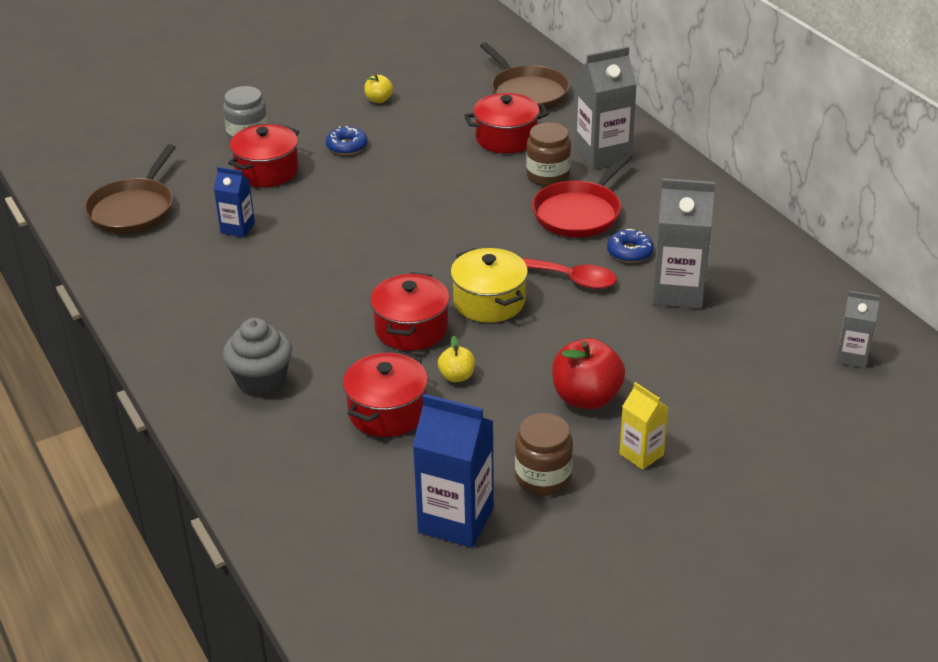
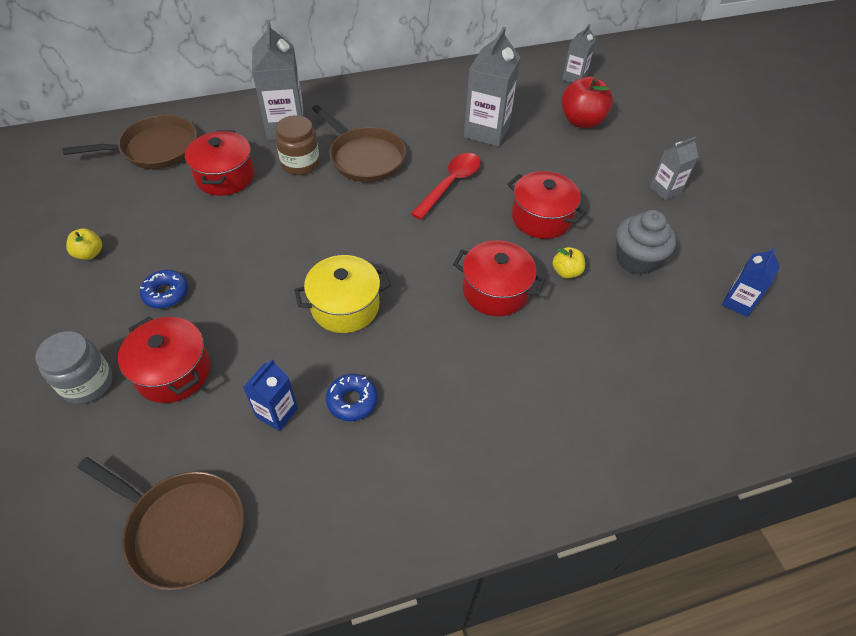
camera: 80 degrees left, 15 degrees up
grey cupcake [223,318,292,397] -> grey cupcake moved to [616,210,676,275]
red pot [343,351,428,437] -> red pot moved to [507,171,587,239]
blue carton [413,394,494,548] -> blue carton [722,248,780,317], size x0.57
yellow pot [450,248,528,323] -> yellow pot moved to [294,255,391,333]
brown jar [515,413,573,496] -> none
red pan [532,153,632,237] -> brown pan [312,105,406,182]
red apple [552,338,625,409] -> red apple moved to [561,77,613,128]
blue donut [607,229,654,263] -> blue donut moved to [326,374,378,421]
yellow carton [619,382,669,470] -> grey carton [650,137,699,200]

